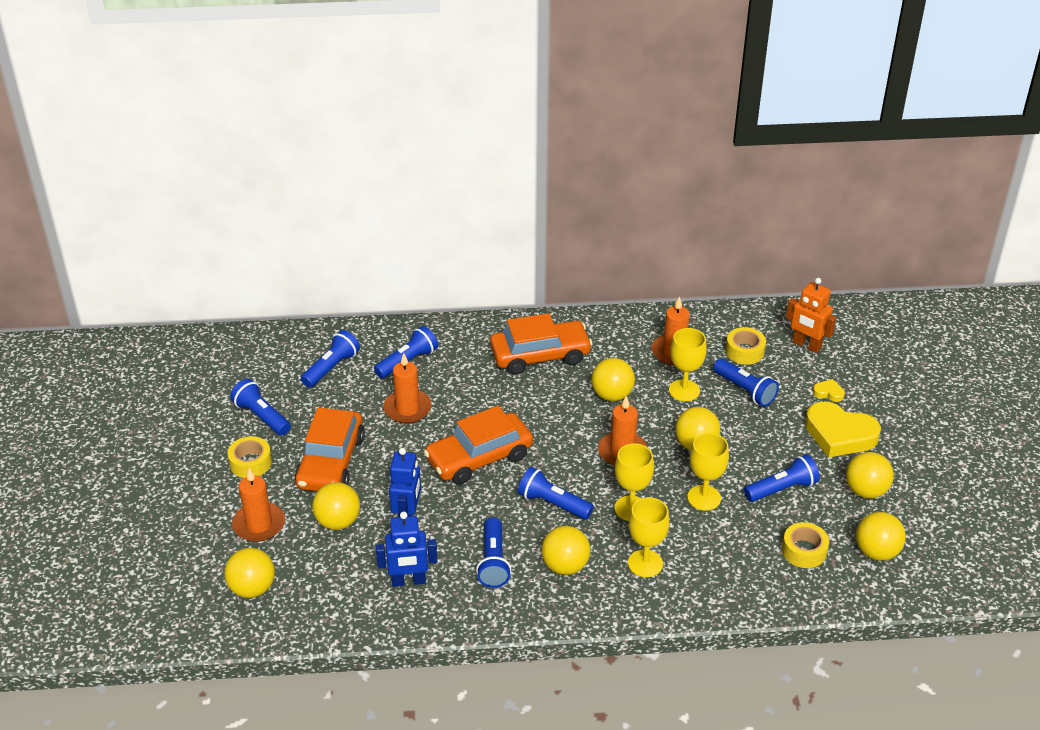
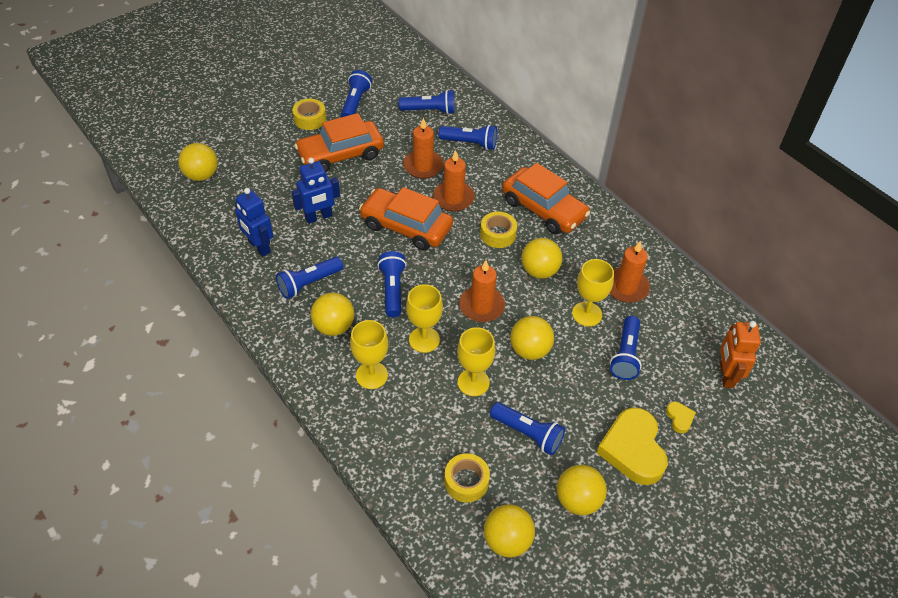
camera: 55 degrees right, 10 degrees up
orange candle [232,468,285,542] -> orange candle moved to [433,150,475,211]
yellow ball [312,482,360,530] -> none
yellow tape [726,327,766,365] -> yellow tape moved to [480,212,517,248]

